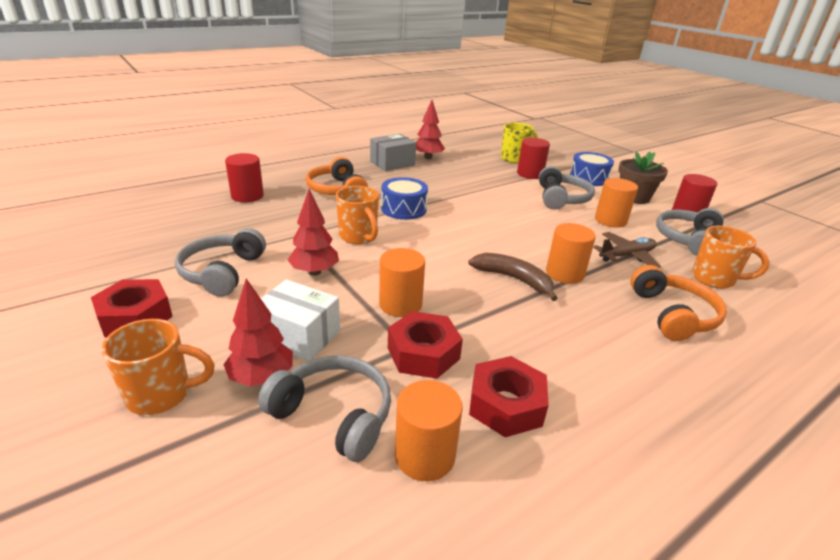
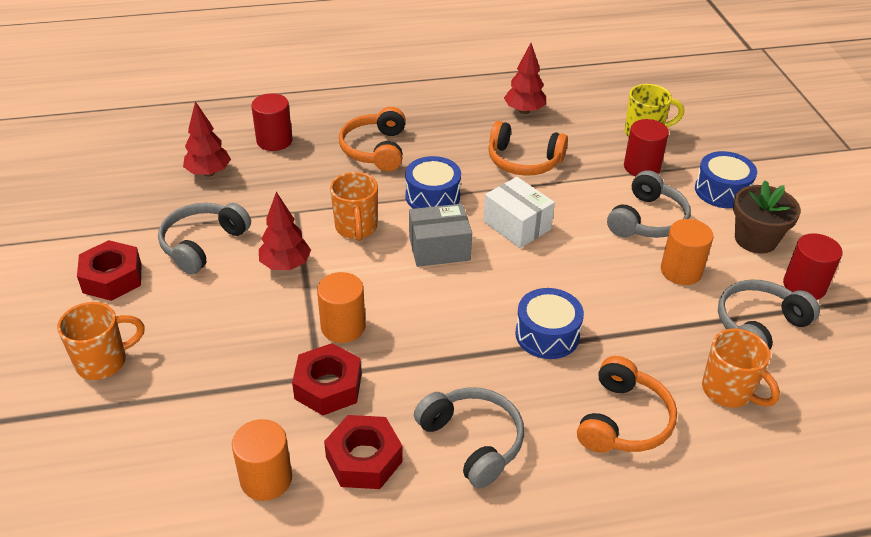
camera: 25 degrees right, 10 degrees up
orange mug [101,319,215,415] -> orange mug turned 45 degrees counterclockwise [57,302,145,380]
red tree [223,278,293,386] -> red tree moved to [183,101,231,177]
grey headphones [258,356,391,462] -> grey headphones moved to [414,387,524,488]
white box [261,279,340,361] -> white box moved to [483,177,555,248]
grey box [370,134,416,171] -> grey box moved to [409,204,472,267]
brown banana [468,253,558,301] -> none
orange cylinder [546,223,596,284] -> blue drum [515,288,584,359]
brown plane [593,232,661,268] -> none
none -> orange headphones [488,121,568,176]

